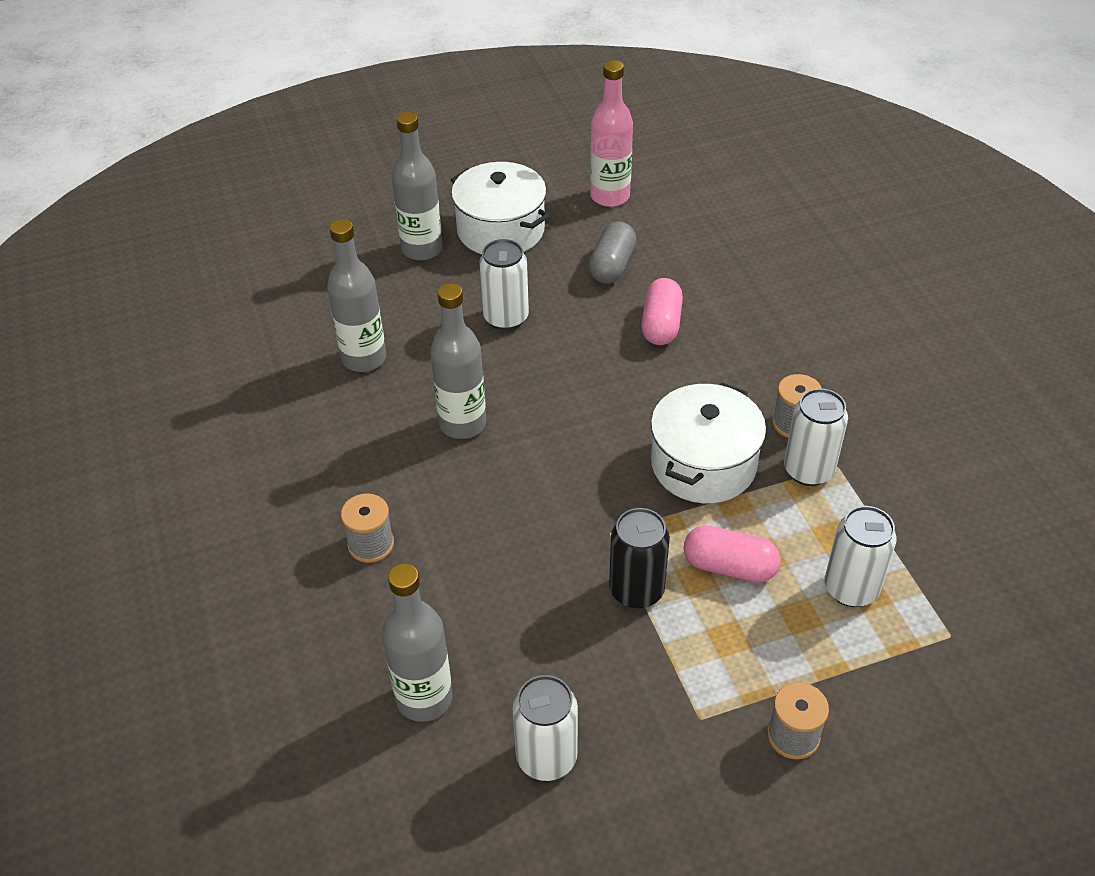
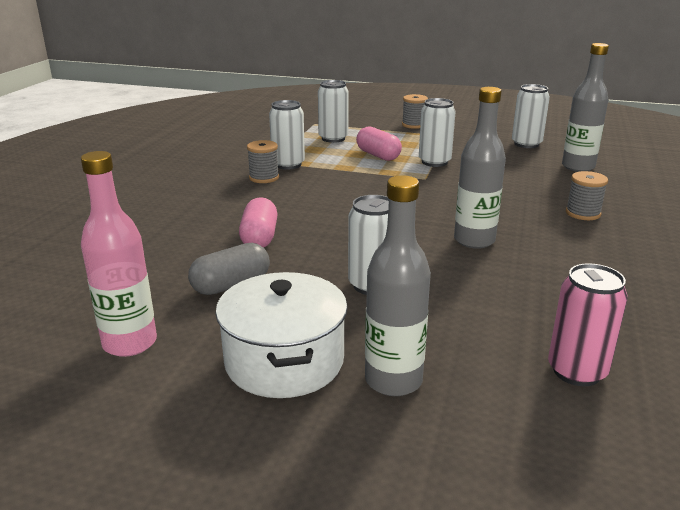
camera: 145 degrees left, 20 degrees down
grey bottle [327,219,386,372] -> none
black can [609,508,670,609] -> white can [419,98,456,167]
pink capsule [641,278,683,345] -> pink capsule turned 45 degrees counterclockwise [239,197,278,248]
white pot [651,382,766,503] -> none
none -> pink can [548,263,628,386]

